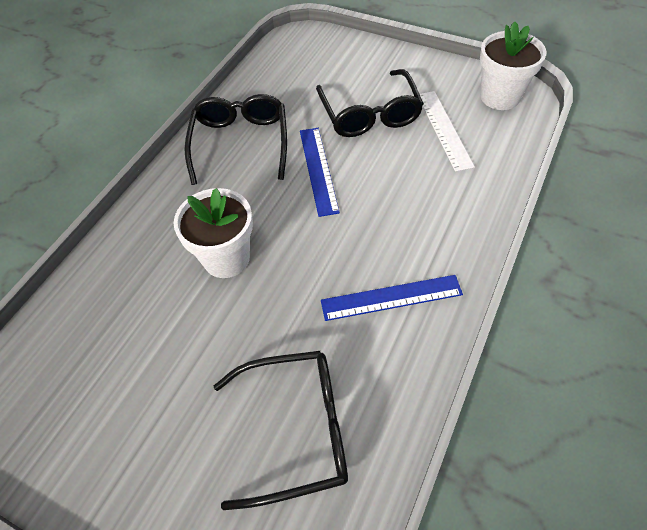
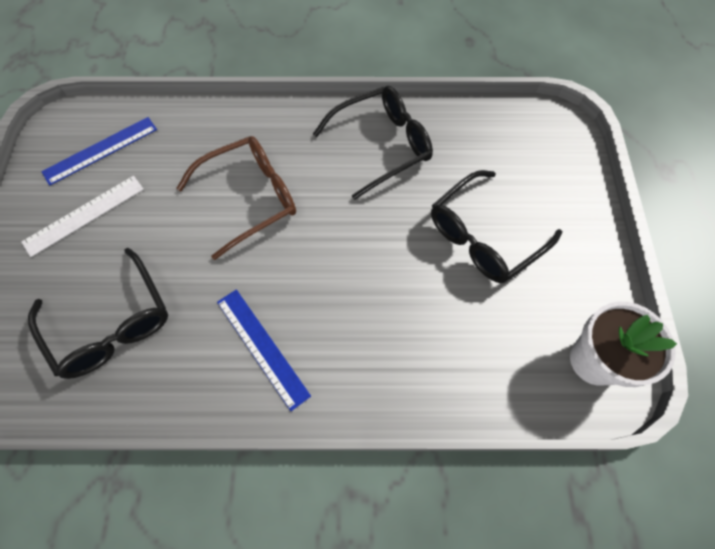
camera: 60 degrees right, 10 degrees up
white flower pot [174,188,253,278] -> brown glasses [177,136,296,260]
blue ruler [300,128,340,217] -> blue ruler moved to [41,117,157,186]
white ruler [420,91,475,172] -> white ruler moved to [21,176,144,257]

